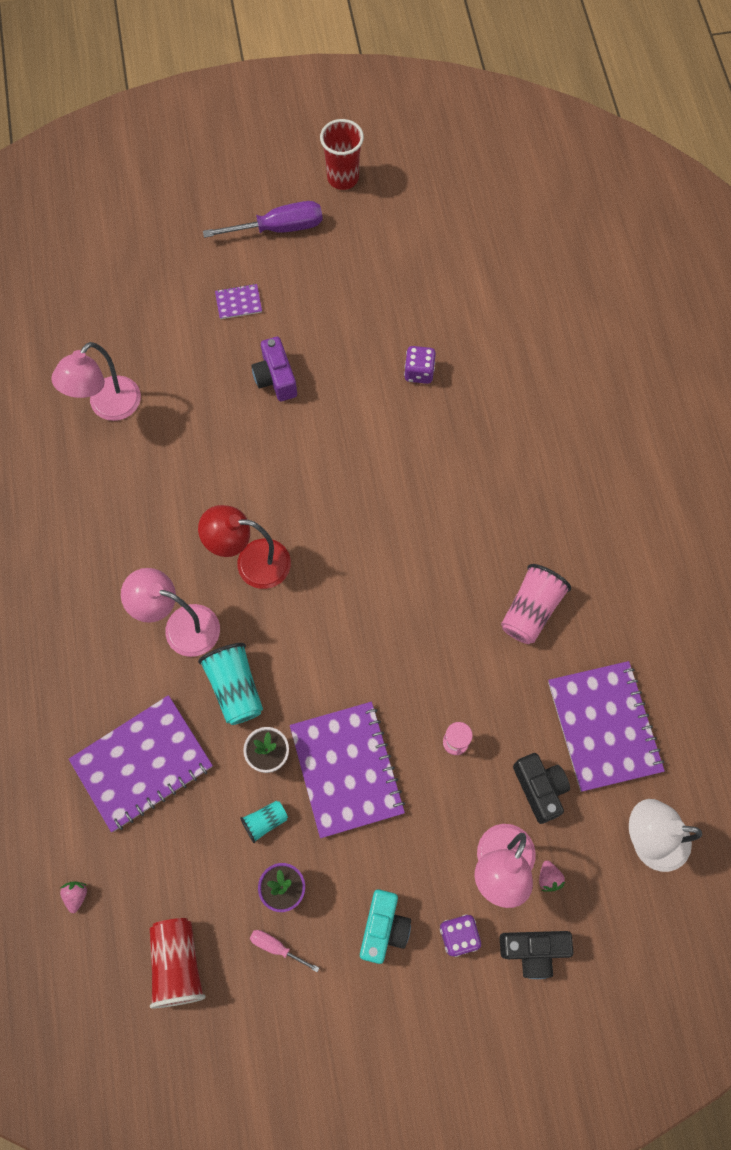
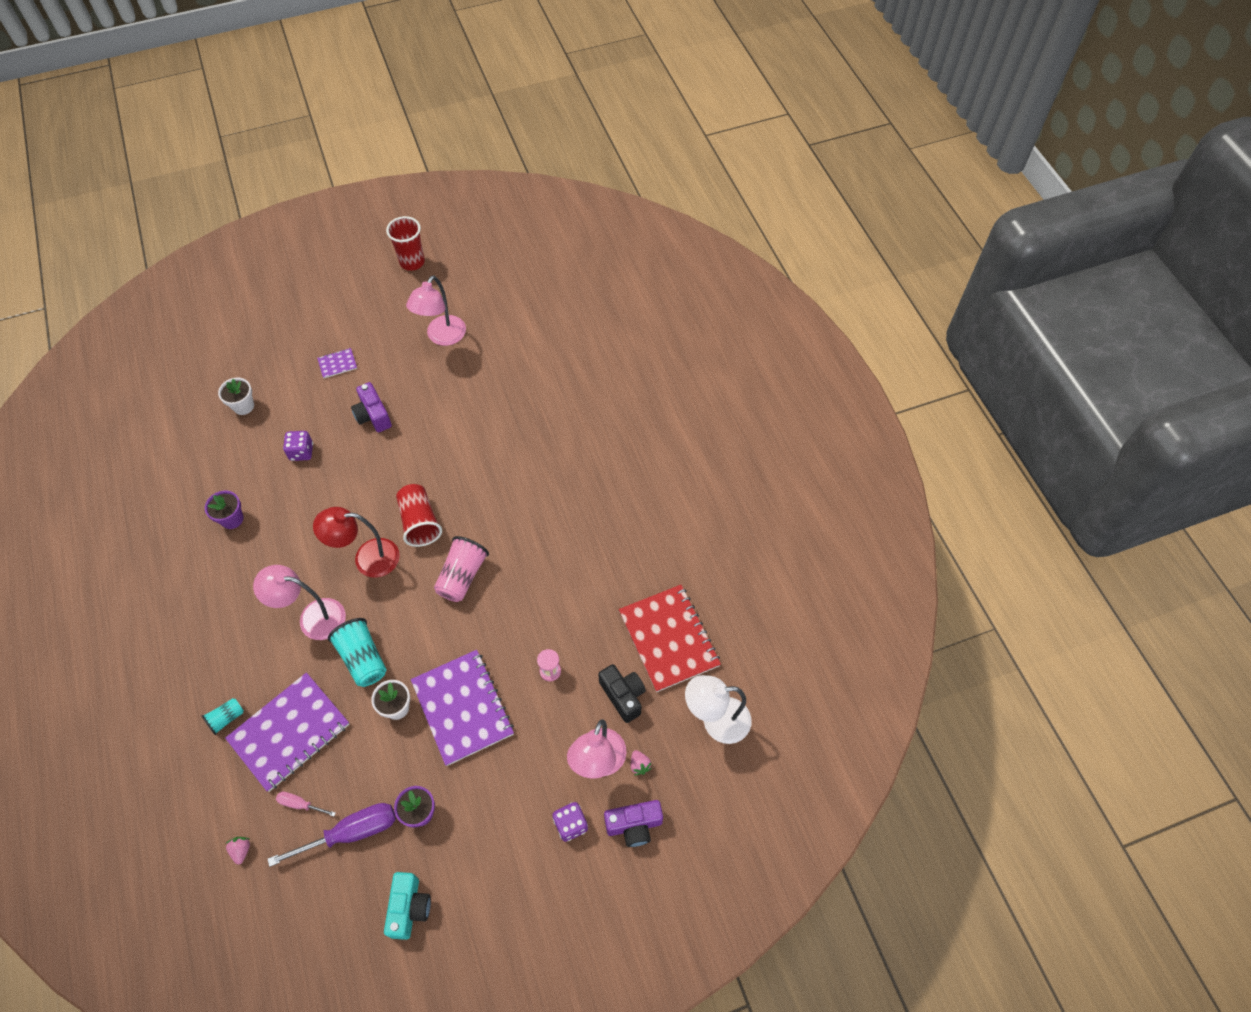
camera: 10 degrees left, 10 degrees down
pink lamp [51,342,141,421] -> pink lamp moved to [406,275,466,346]
red cup [150,918,206,1009] -> red cup moved to [396,484,442,547]
purple screwdriver [203,201,323,238] -> purple screwdriver moved to [268,803,396,867]
turquoise cup [240,801,288,843] -> turquoise cup moved to [202,698,244,735]
pink screwdriver [250,930,319,972] -> pink screwdriver moved to [276,791,336,817]
turquoise camera [360,889,411,964] -> turquoise camera moved to [384,872,431,940]
purple dice [404,346,436,384] -> purple dice moved to [283,431,313,461]
black camera [500,931,573,979] -> purple camera [604,800,663,847]
pink cup [501,564,571,644] -> pink cup moved to [434,536,489,602]
purple notebook [548,661,665,792] -> red notebook [619,585,721,692]
none -> purple flower pot [205,491,244,529]
none -> white flower pot [218,378,254,415]

